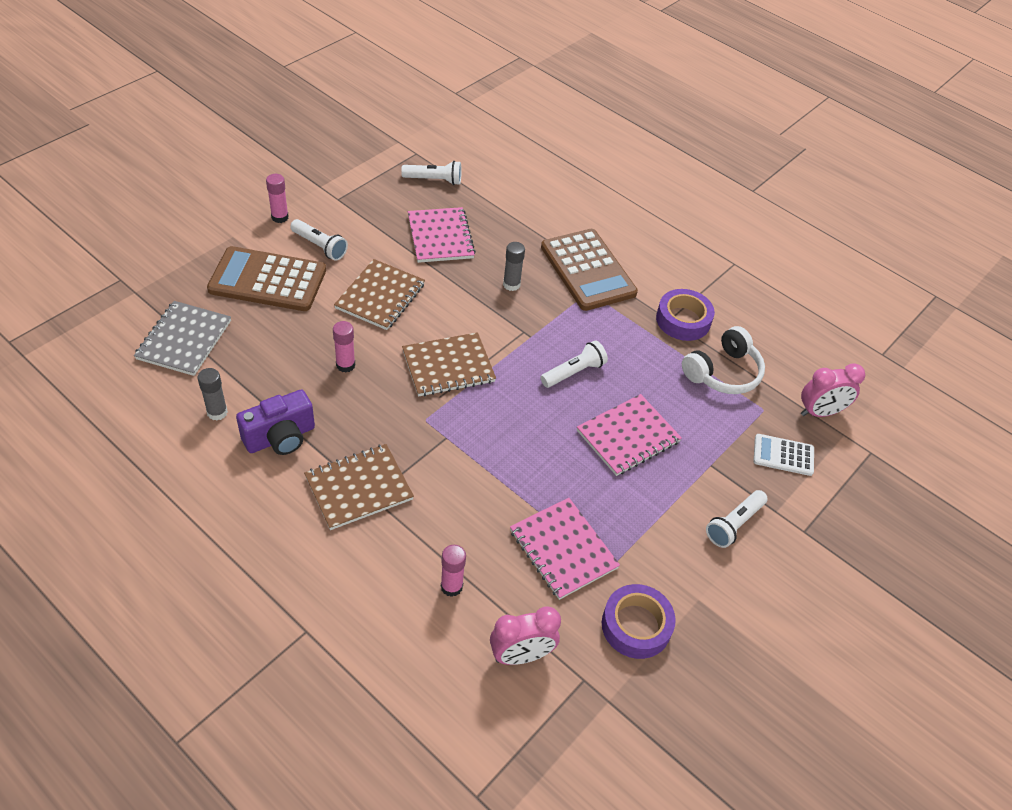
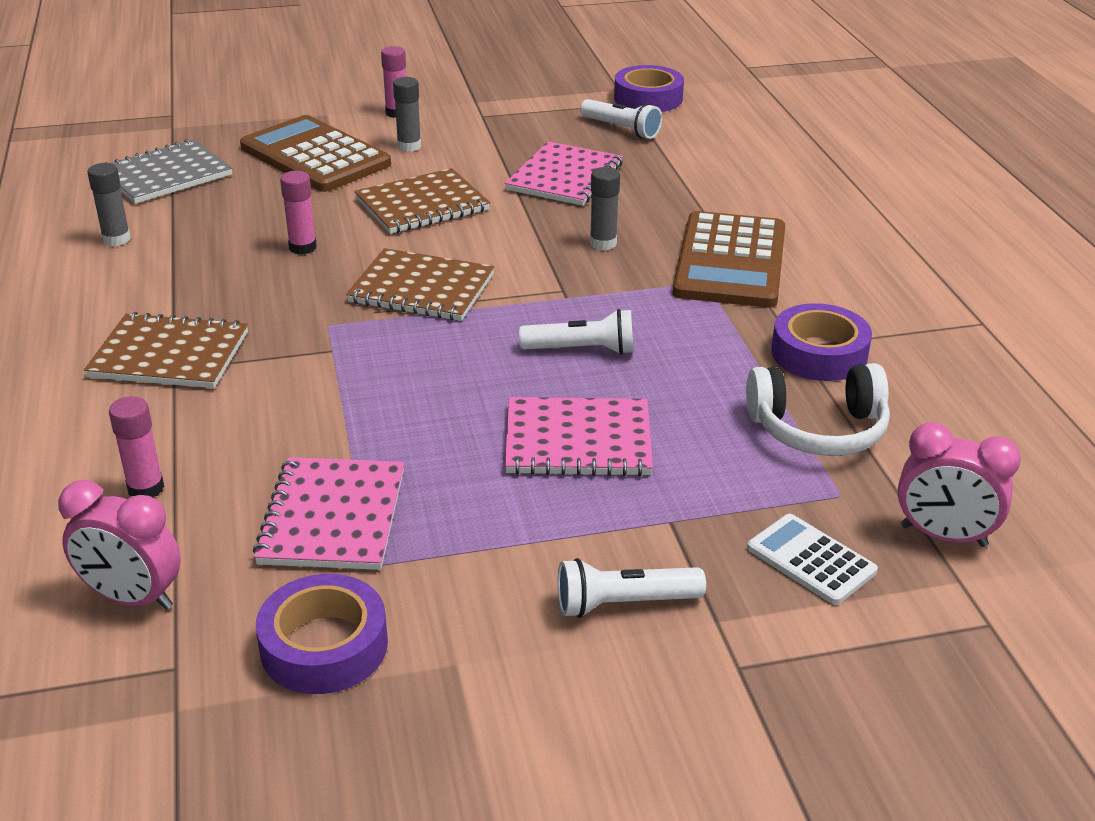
camera: 40 degrees right, 15 degrees down
purple camera [236,390,315,455] -> none
white flashlight [290,219,348,261] -> grey glue stick [393,77,421,152]
none -> purple tape [614,65,684,112]

